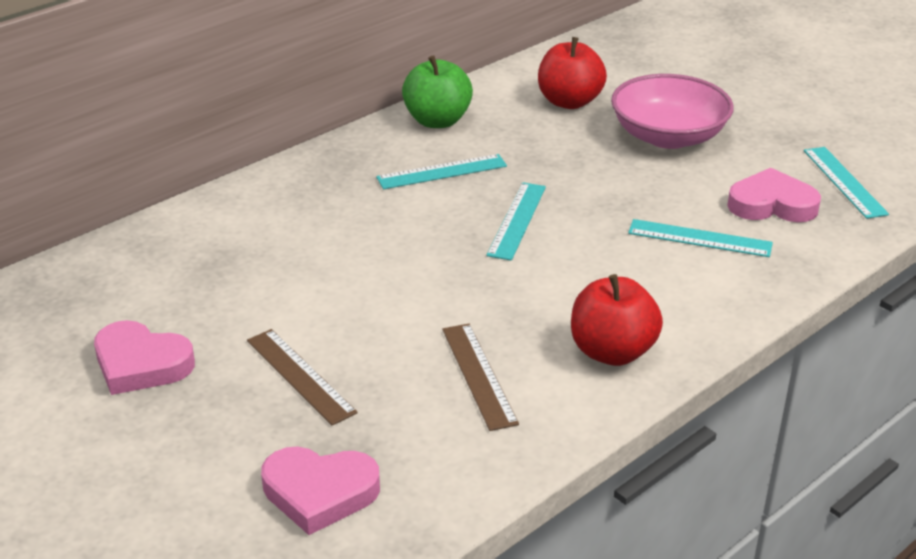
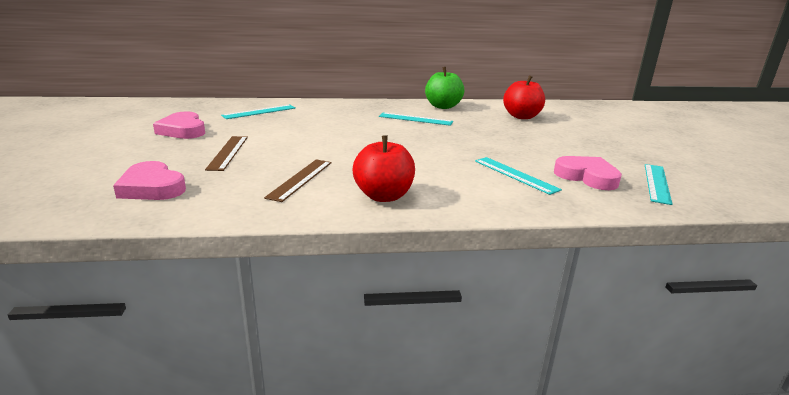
camera: 35 degrees right, 10 degrees down
turquoise ruler [486,182,546,261] -> turquoise ruler moved to [221,105,296,119]
pink bowl [611,74,734,149] -> none

